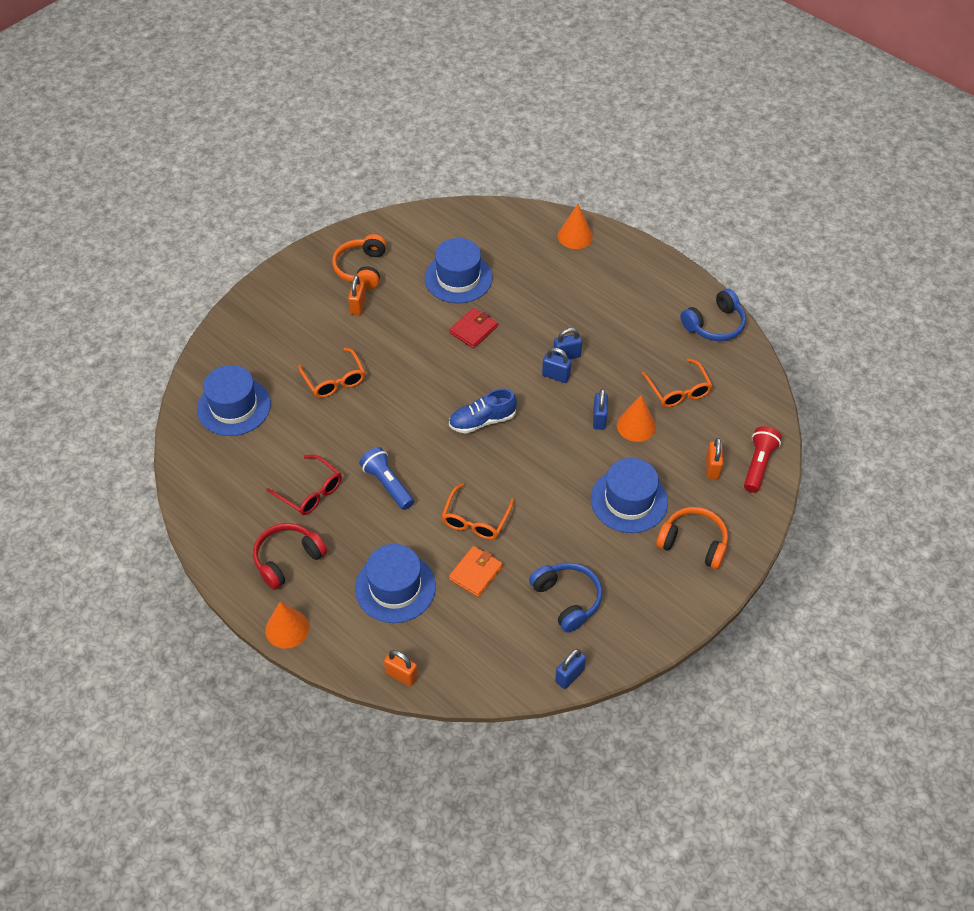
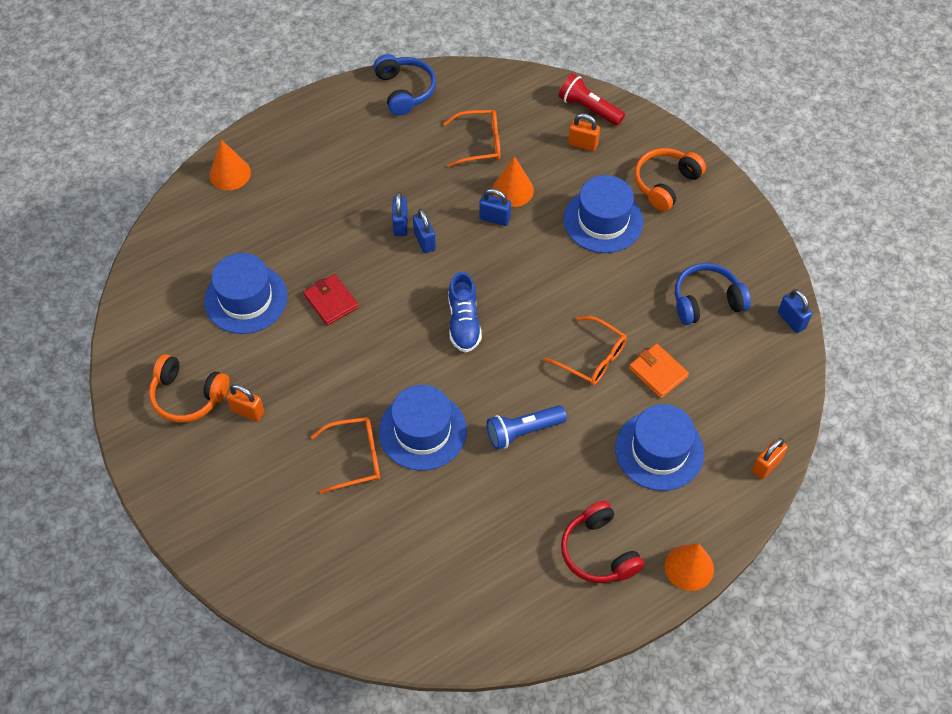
camera: 75 degrees left, 5 degrees up
blue hat [197,365,271,436] -> blue hat moved to [379,385,467,471]
red glasses [266,455,342,515] -> none
blue padlock [542,348,571,383] -> blue padlock turned 60 degrees counterclockwise [413,209,436,253]

